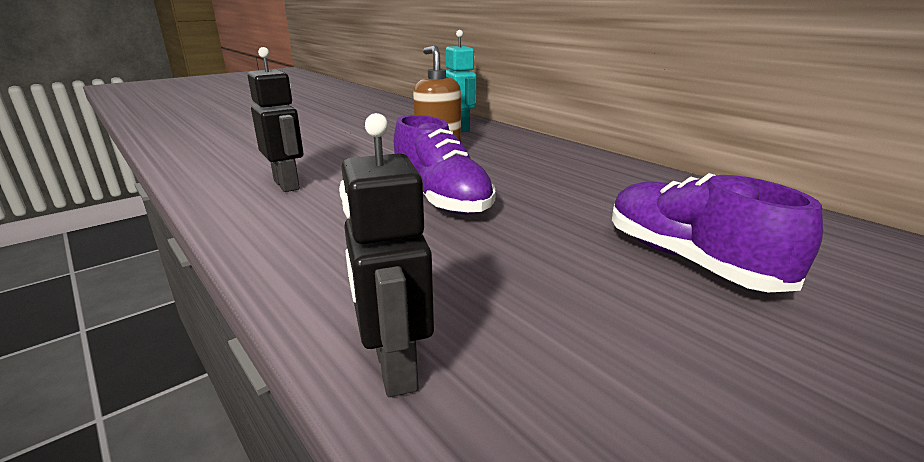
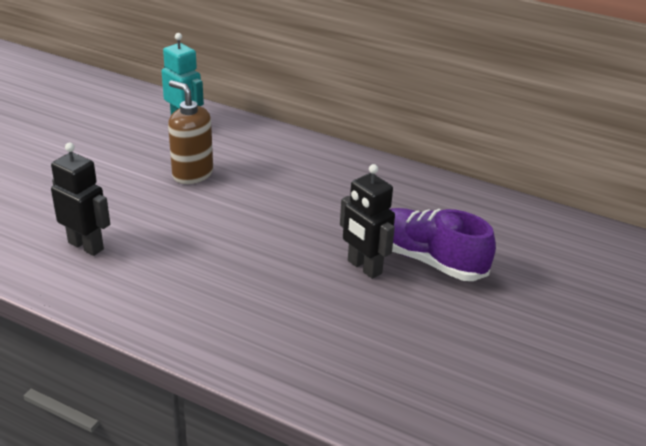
camera: 25 degrees left, 10 degrees up
black robot [339,113,434,397] -> black robot moved to [340,164,395,279]
purple shoe [394,115,496,215] -> none

